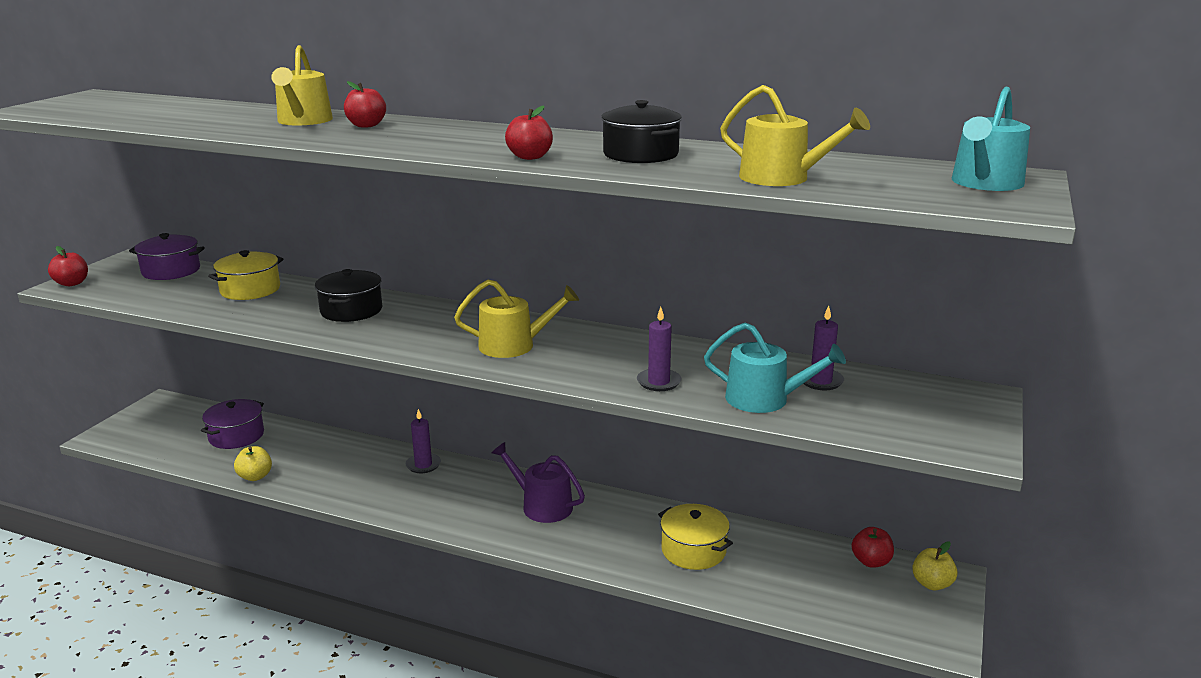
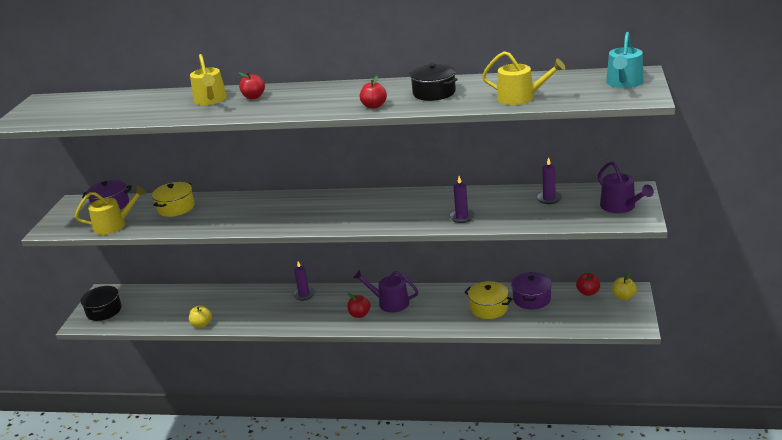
camera: 10 degrees left, 5 degrees up
red apple [48,246,88,286] -> red apple moved to [347,293,371,318]
purple pot [201,399,264,449] -> purple pot moved to [511,272,552,309]
black pot [315,269,382,322] -> black pot moved to [80,286,122,321]
yellow watering can [454,280,579,358] -> yellow watering can moved to [75,186,146,235]
turquoise watering can [704,323,846,413] -> none
none -> purple watering can [598,161,654,213]

